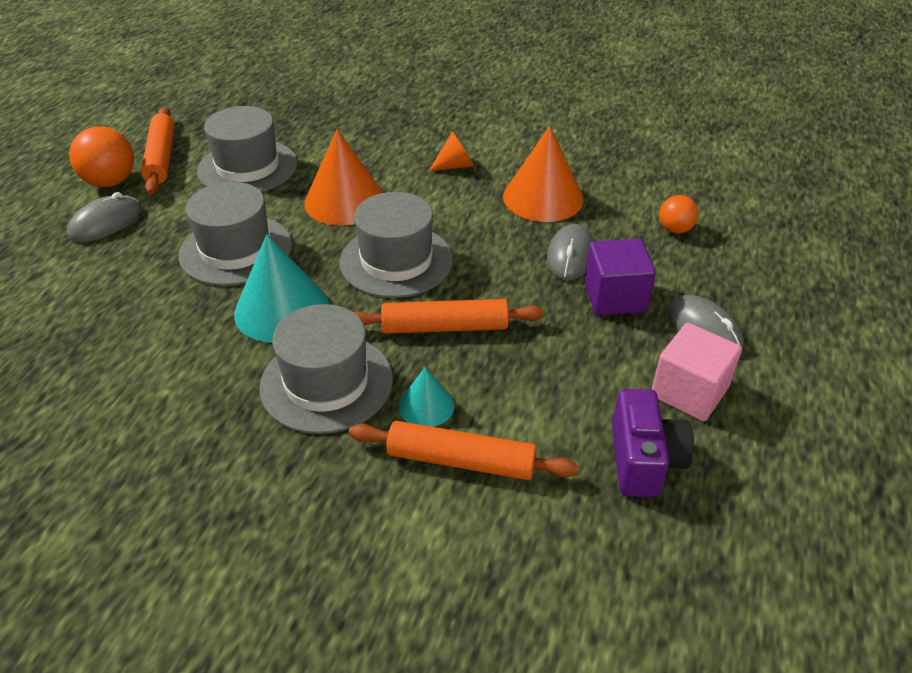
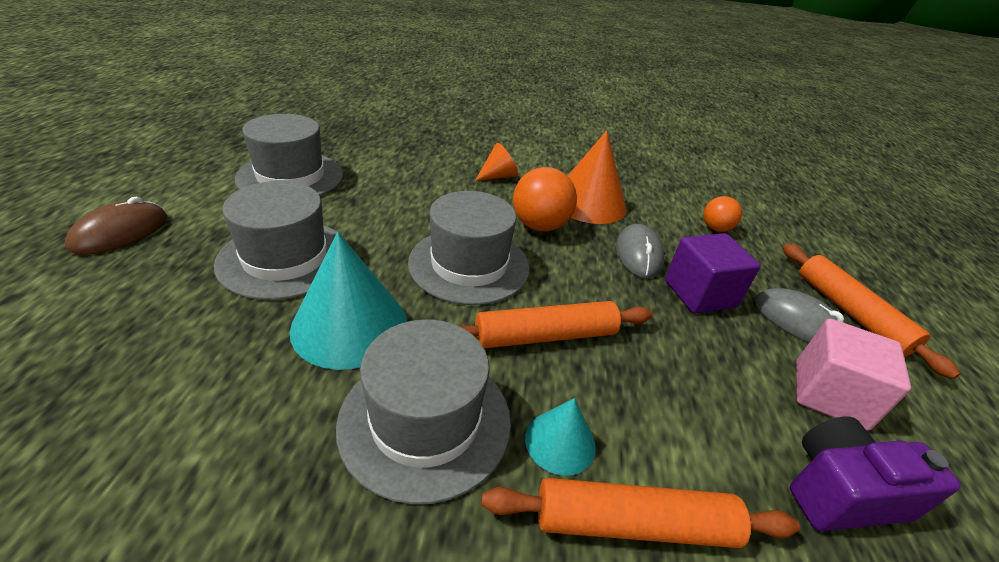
camera: 15 degrees left, 5 degrees down
grey mouse [67,192,141,242] -> brown mouse [65,197,167,255]
orange ball [69,126,134,187] -> orange ball moved to [513,167,577,232]
orange rolling pin [141,107,175,194] -> orange rolling pin moved to [783,243,960,379]
orange cone [304,129,383,226] -> none
purple camera [612,389,694,497] -> purple camera turned 90 degrees counterclockwise [790,416,961,532]

